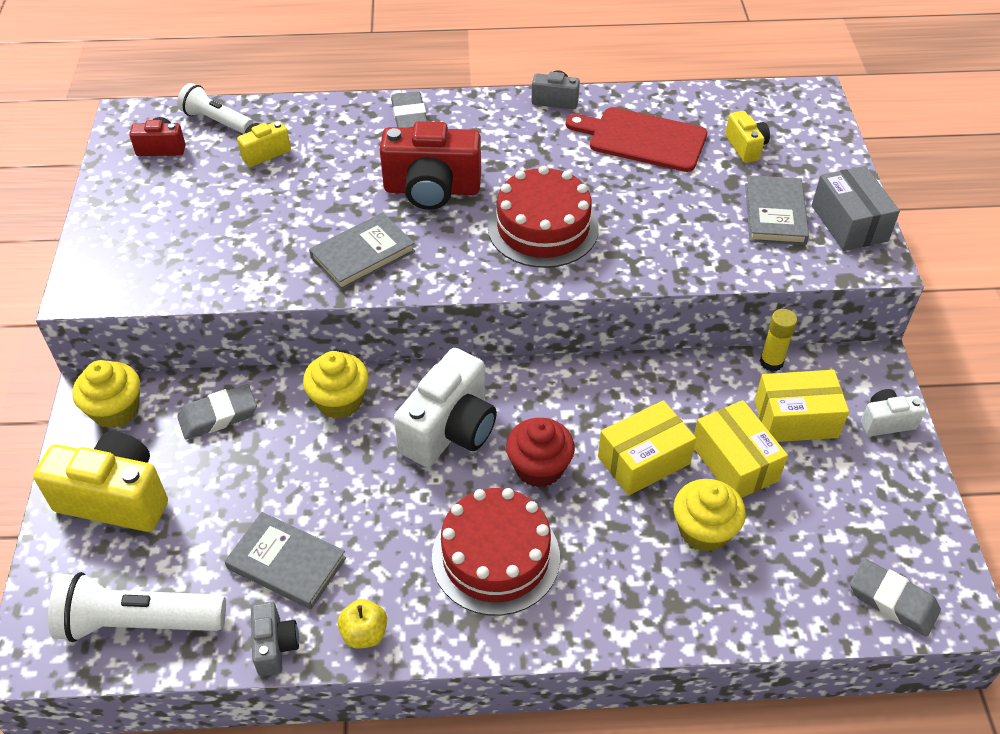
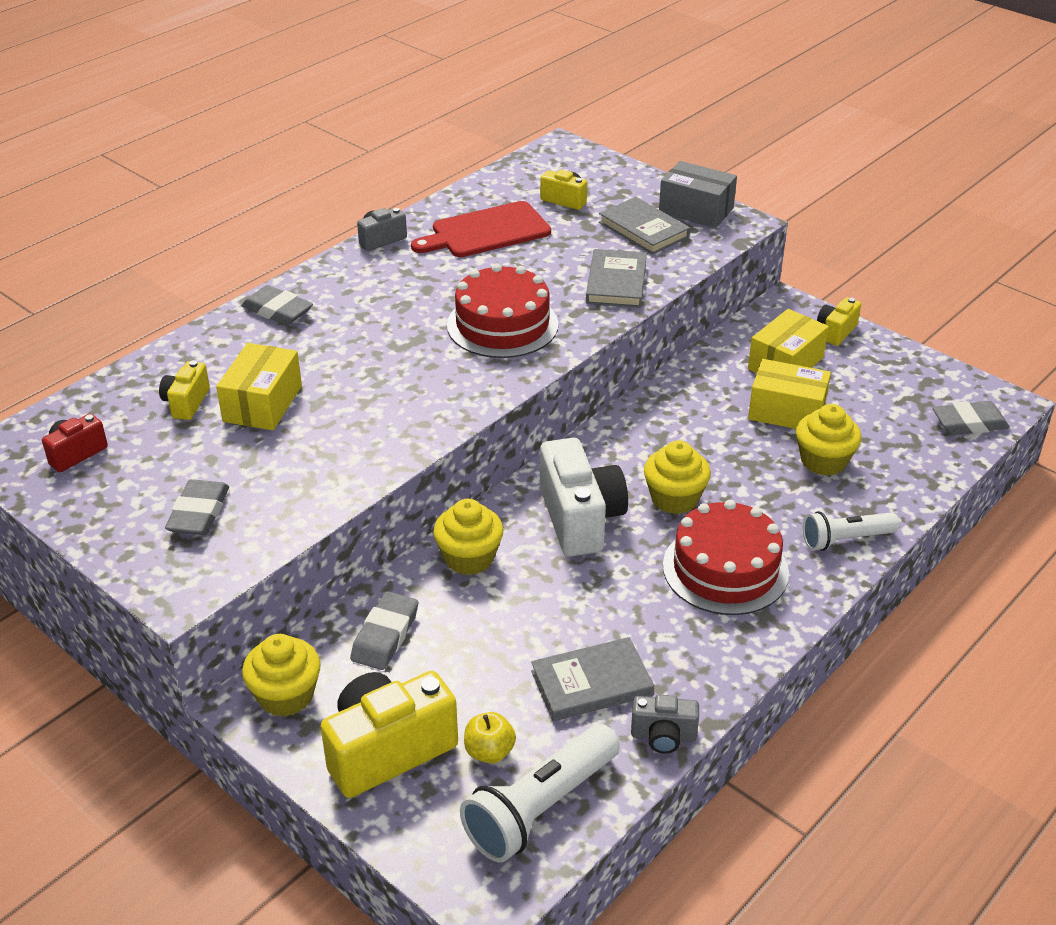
camera: 45 degrees left, 10 degrees down
white flashlight [177,83,254,134] -> white flashlight moved to [803,511,900,551]
grey camera [251,601,299,676] -> grey camera turned 150 degrees clockwise [631,695,699,753]
grey book [309,212,415,290] -> grey book moved to [586,249,647,308]
yellow apple [338,599,387,648] -> yellow apple moved to [464,712,516,763]
red camera [380,121,481,210] -> none
red cupcake [506,418,575,488] -> yellow cupcake [644,440,711,514]
yellow box [598,400,696,496] -> yellow box moved to [216,343,302,430]
yellow glue stick [760,309,797,372] -> none
white camera [861,389,926,436] -> yellow camera [817,298,861,346]
none -> grey eraser [165,479,229,535]

